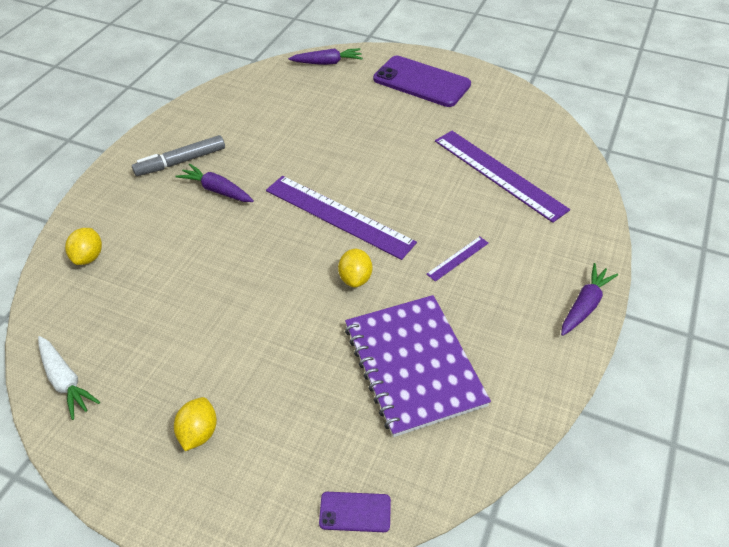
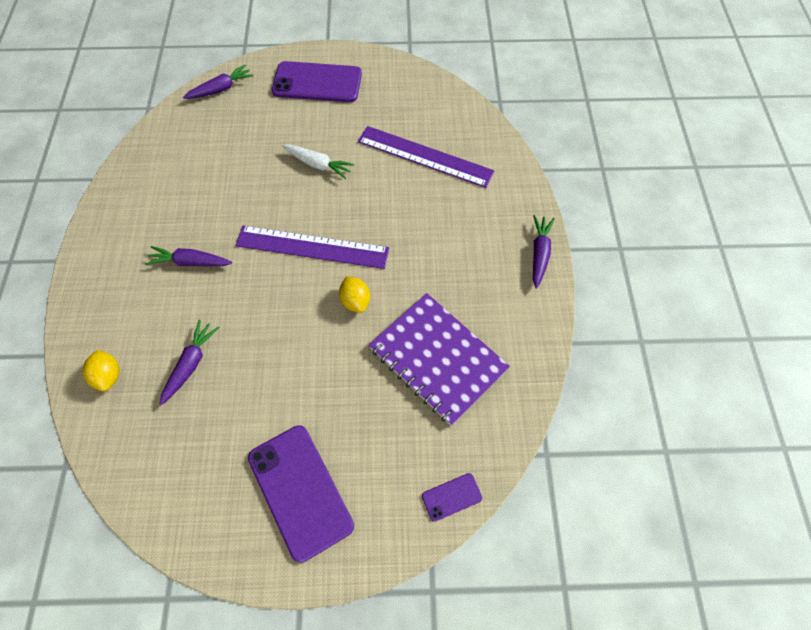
camera: 25 degrees left, 15 degrees up
white carrot [38,336,100,420] -> white carrot moved to [282,144,354,179]
grey marker [132,135,225,176] -> none
yellow lemon [174,397,217,451] -> purple phone [248,425,354,563]
purple ruler [426,236,489,282] -> none
none -> purple carrot [159,320,220,406]

